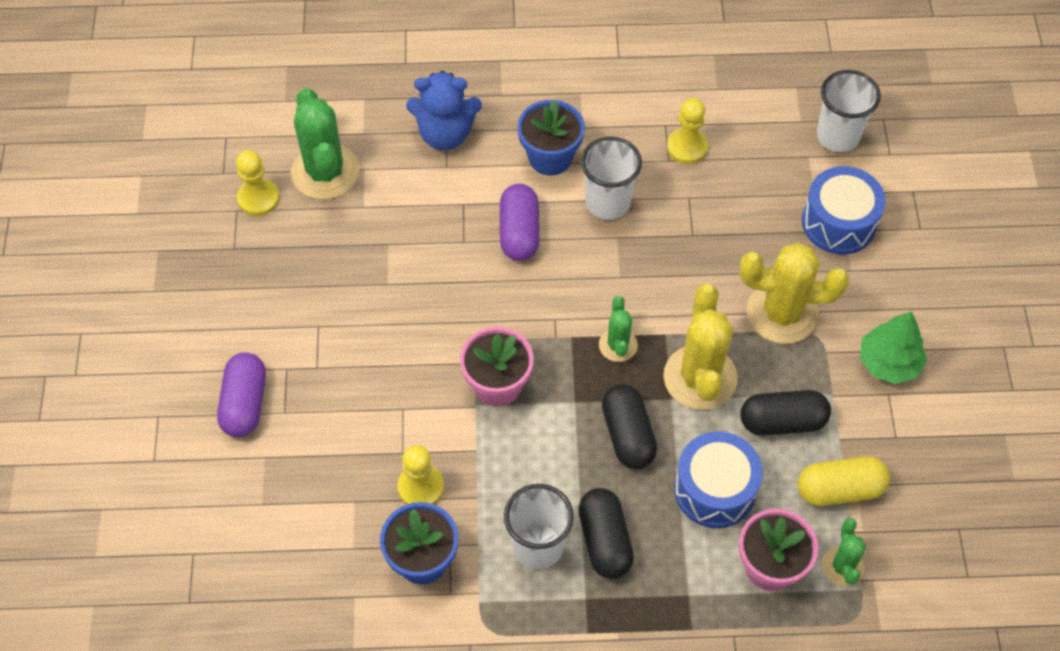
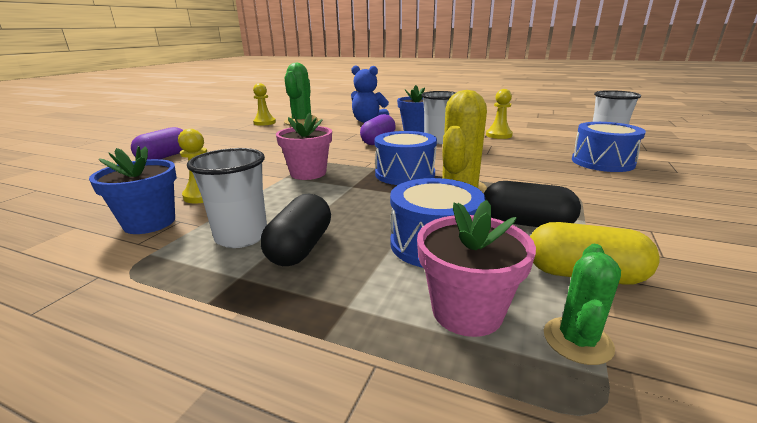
camera: 25 degrees right, 35 degrees down
green cactus [599,296,638,362] -> blue drum [375,131,437,185]
black capsule [602,384,657,469] -> none
yellow cactus [740,243,849,344] -> none
green tree [860,312,927,384] -> none

